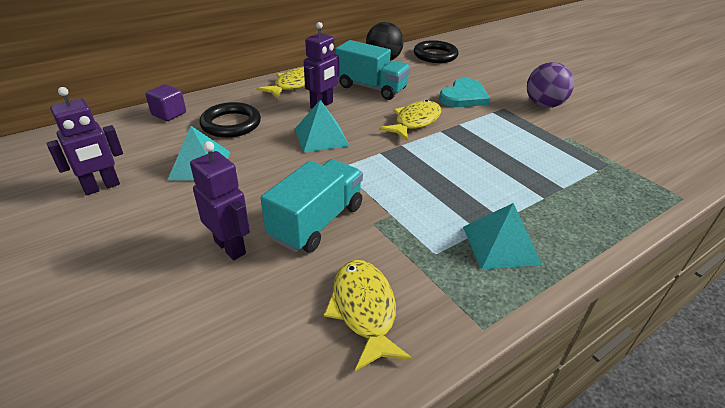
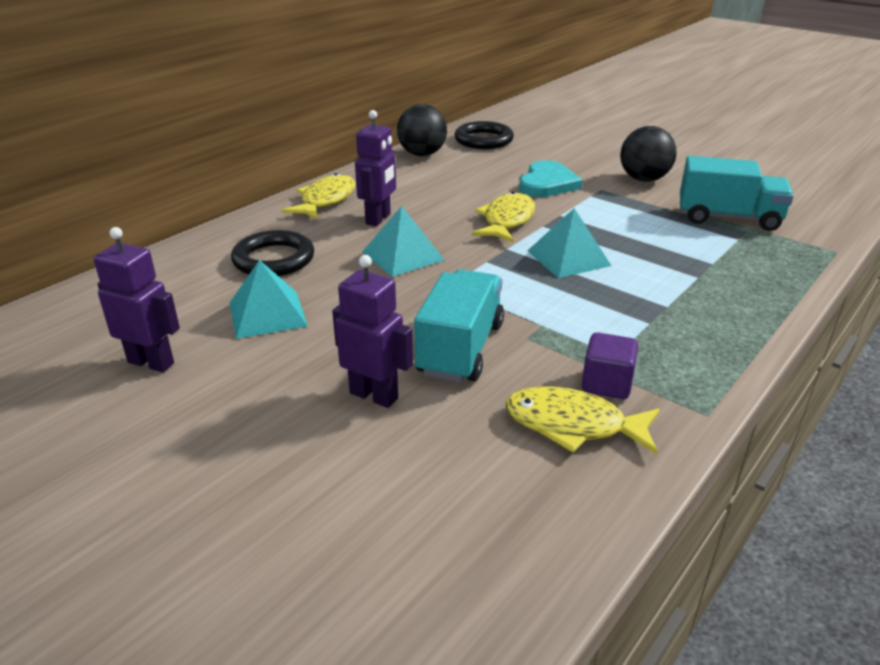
camera: 15 degrees left, 5 degrees down
purple robot [46,87,123,195] -> purple robot turned 105 degrees counterclockwise [94,227,180,372]
purple cube [146,84,186,121] -> purple cube moved to [582,332,638,399]
yellow fish [324,260,413,371] -> yellow fish turned 45 degrees counterclockwise [505,386,660,454]
turquoise truck [335,40,411,100] -> turquoise truck moved to [680,156,794,231]
turquoise pyramid [463,203,542,270] -> turquoise pyramid moved to [528,208,611,278]
purple ball [527,62,574,108] -> black ball [620,126,677,182]

